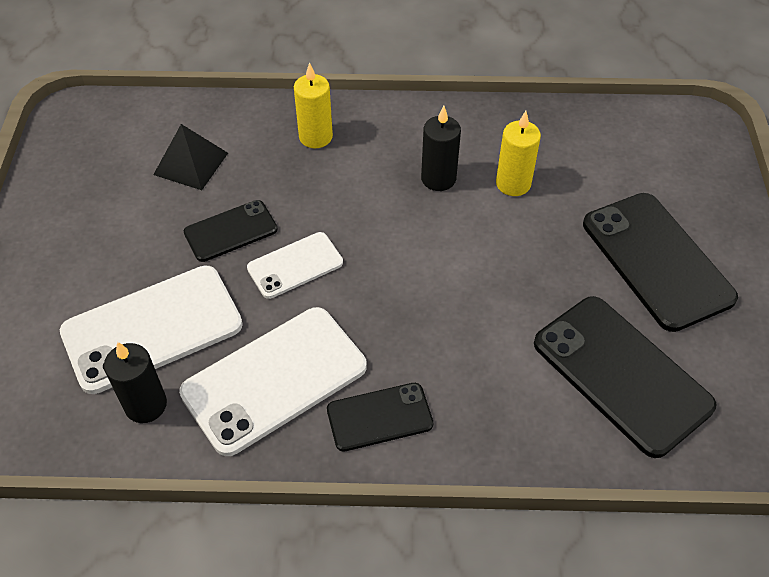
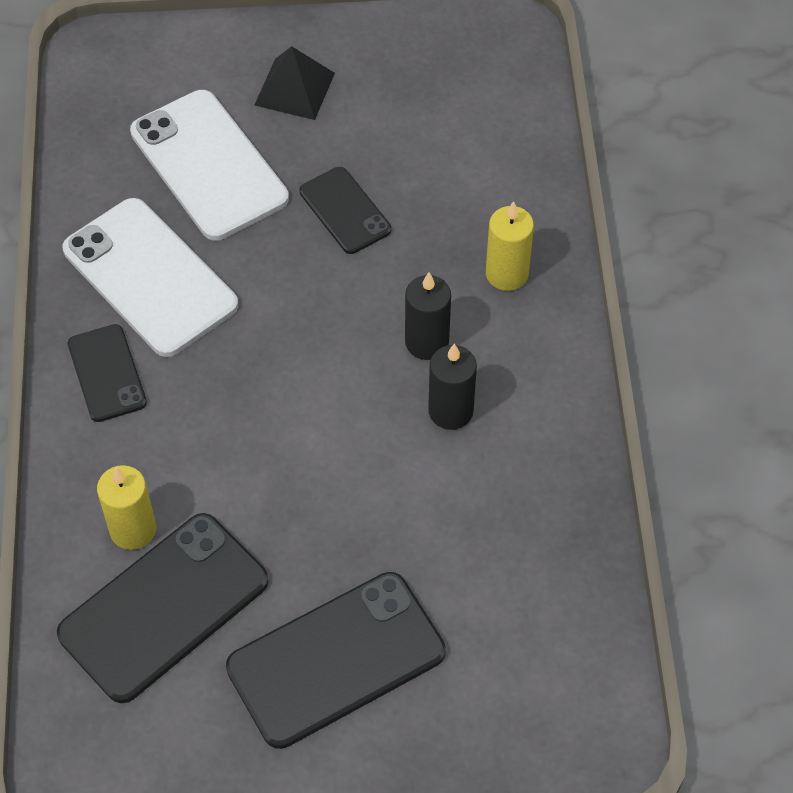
camera: 85 degrees right, 5 degrees up
black candle [104,342,167,423] -> black candle moved to [405,272,451,360]
black pyramid [153,124,228,190] -> black pyramid moved to [255,46,335,120]
white phone [247,232,343,299] -> none
yellow candle [496,111,541,196] -> yellow candle moved to [97,465,156,550]

